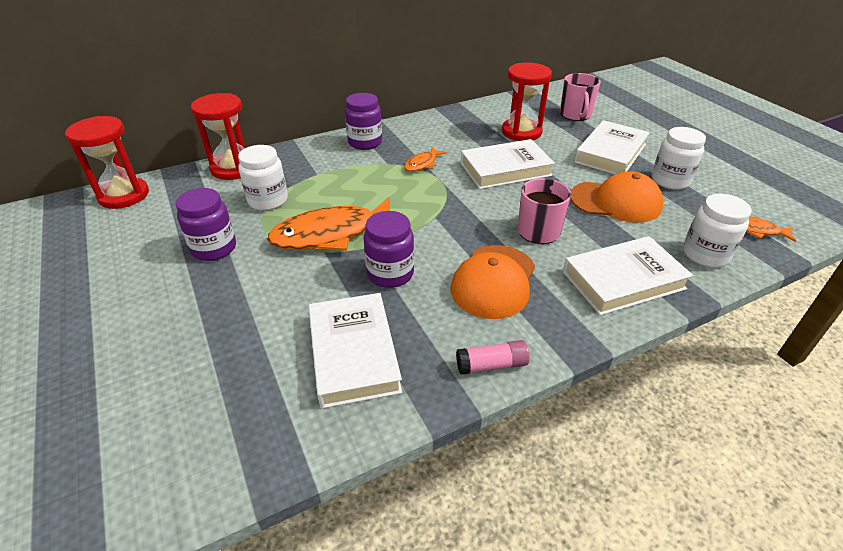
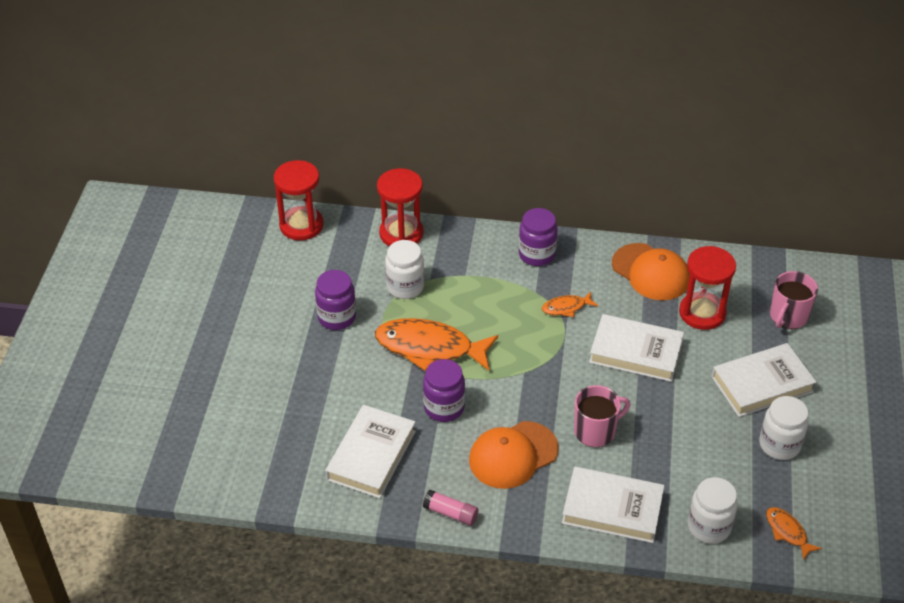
camera: 35 degrees right, 5 degrees up
orange cap [571,171,663,223] -> orange cap moved to [612,243,690,300]

